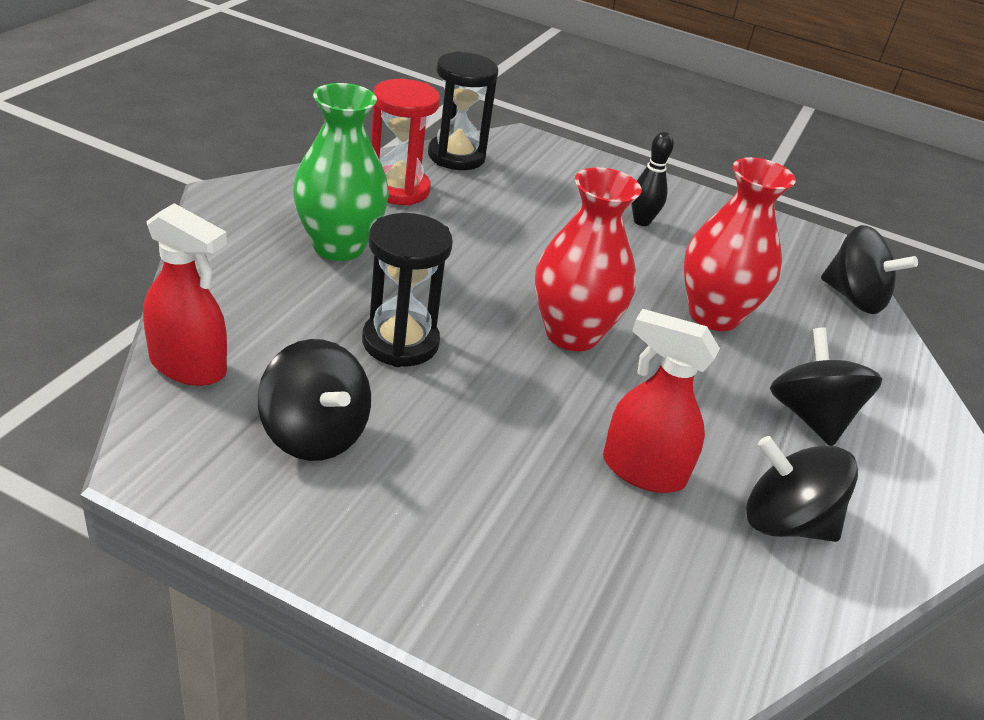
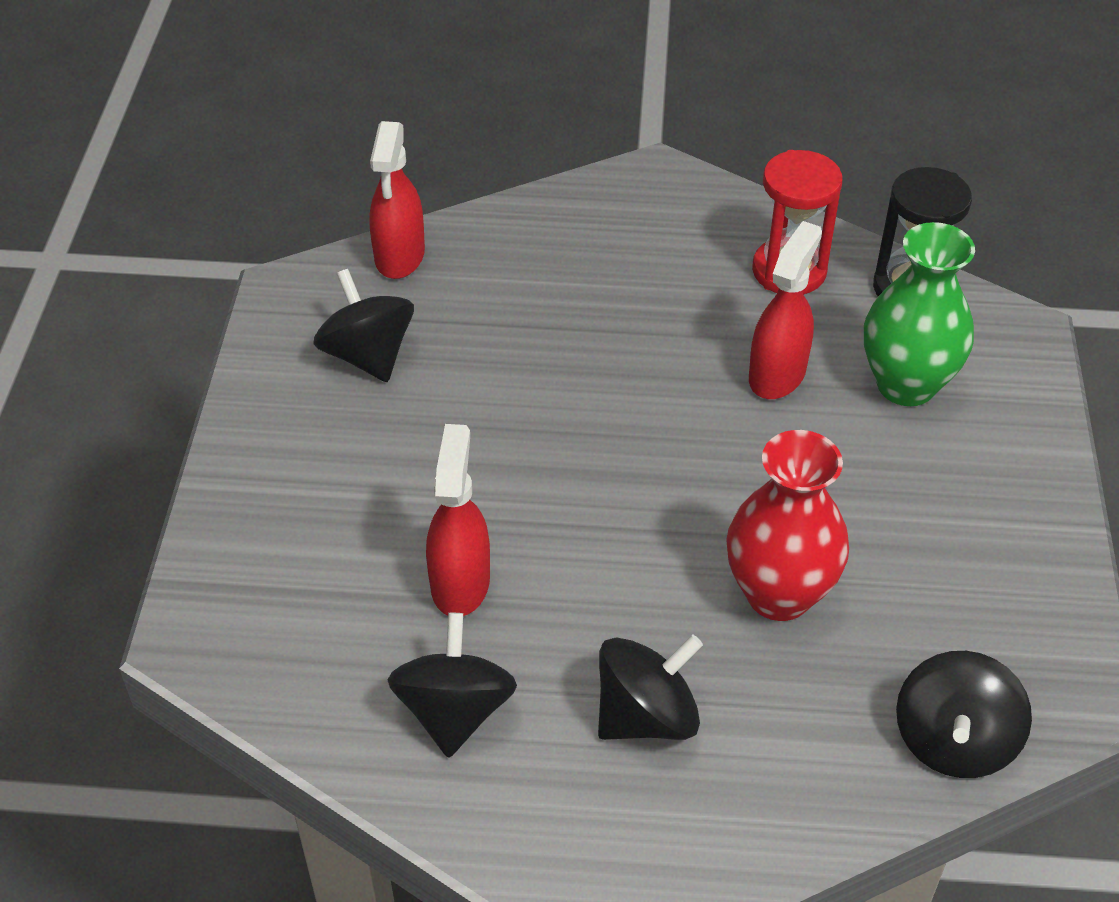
camera: 75 degrees right, 10 degrees up
black spinning top [258,339,371,461] -> black spinning top turned 120 degrees clockwise [313,269,414,382]
green vase [293,83,389,261] -> green vase moved to [864,222,975,406]
black hourglass [362,213,453,367] -> none
red vase [535,167,641,351] -> none
black bowling pin [631,132,674,226] -> none
none -> red spray bottle [749,221,822,399]

